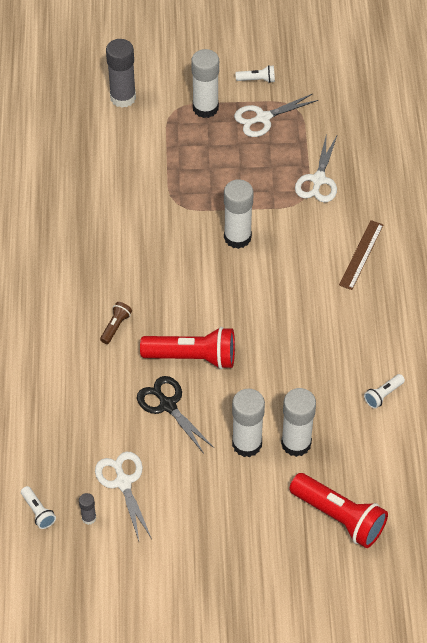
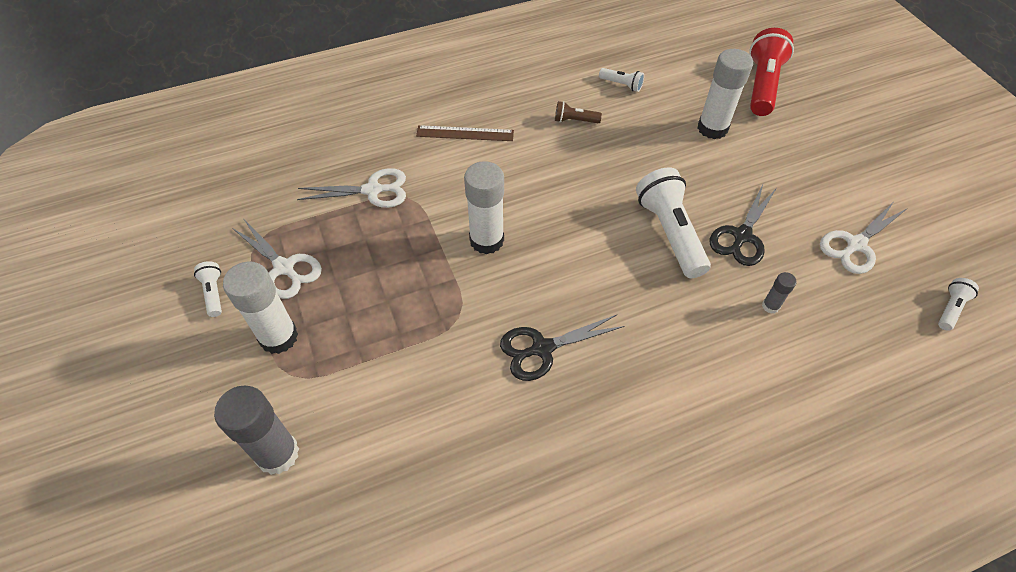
camera: 110 degrees left, 0 degrees up
grey glue stick [79,493,96,525] -> grey glue stick moved to [762,272,797,314]
brown flashlight [100,302,132,344] -> brown flashlight moved to [555,101,602,123]
red flashlight [140,327,235,369] -> white flashlight [636,167,711,278]
white glue stick [232,389,265,457] -> none
none -> black scissors [500,315,625,381]

